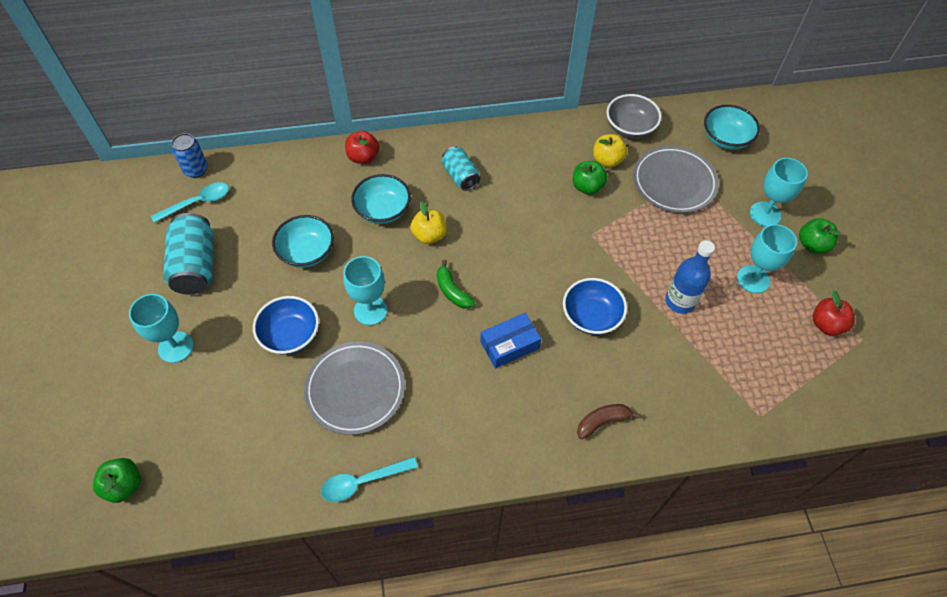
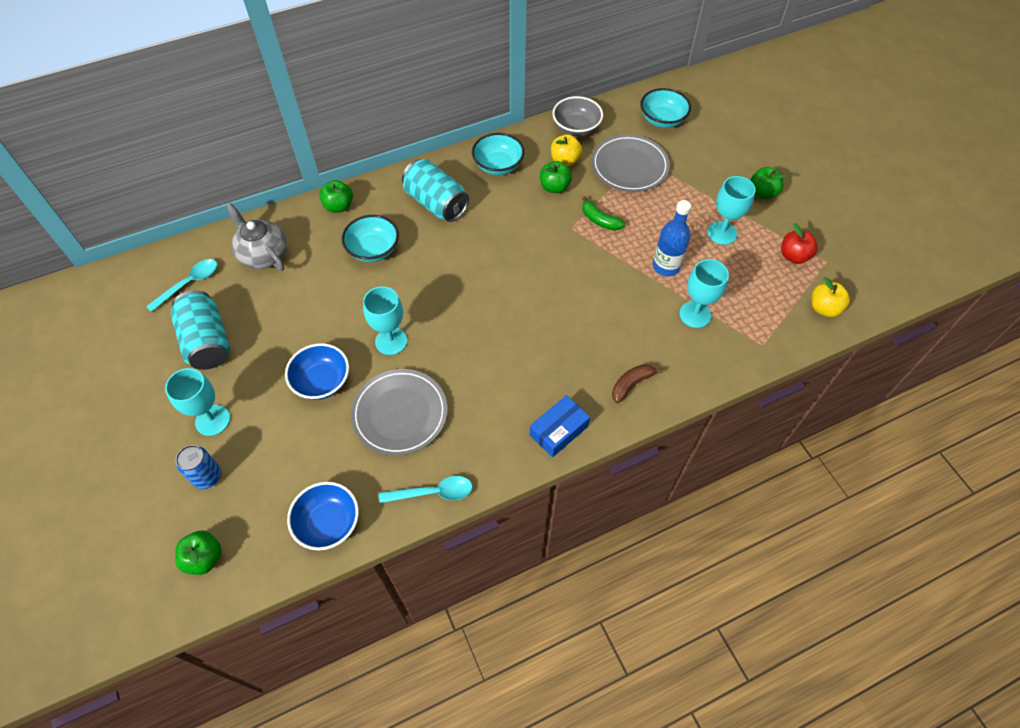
camera: 15 degrees left, 0 degrees up
blue can [171,133,208,178] -> blue can moved to [176,445,221,489]
turquoise bowl [272,215,334,268] -> turquoise bowl moved to [472,133,525,175]
turquoise spoon [321,457,418,502] -> turquoise spoon turned 150 degrees counterclockwise [379,476,473,503]
red apple [345,130,379,164] -> green apple [319,180,353,213]
yellow apple [410,202,447,244] -> yellow apple moved to [812,277,850,317]
green banana [437,260,475,309] -> green banana moved to [582,196,625,231]
turquoise can [442,146,480,191] -> turquoise can [402,159,469,222], size x1.60
blue box [480,313,541,368] -> blue box moved to [530,395,590,457]
blue bowl [563,278,627,335] -> blue bowl moved to [287,482,359,550]
turquoise goblet [750,158,808,227] -> turquoise goblet moved to [680,259,729,328]
none -> grey teapot [226,203,287,271]

